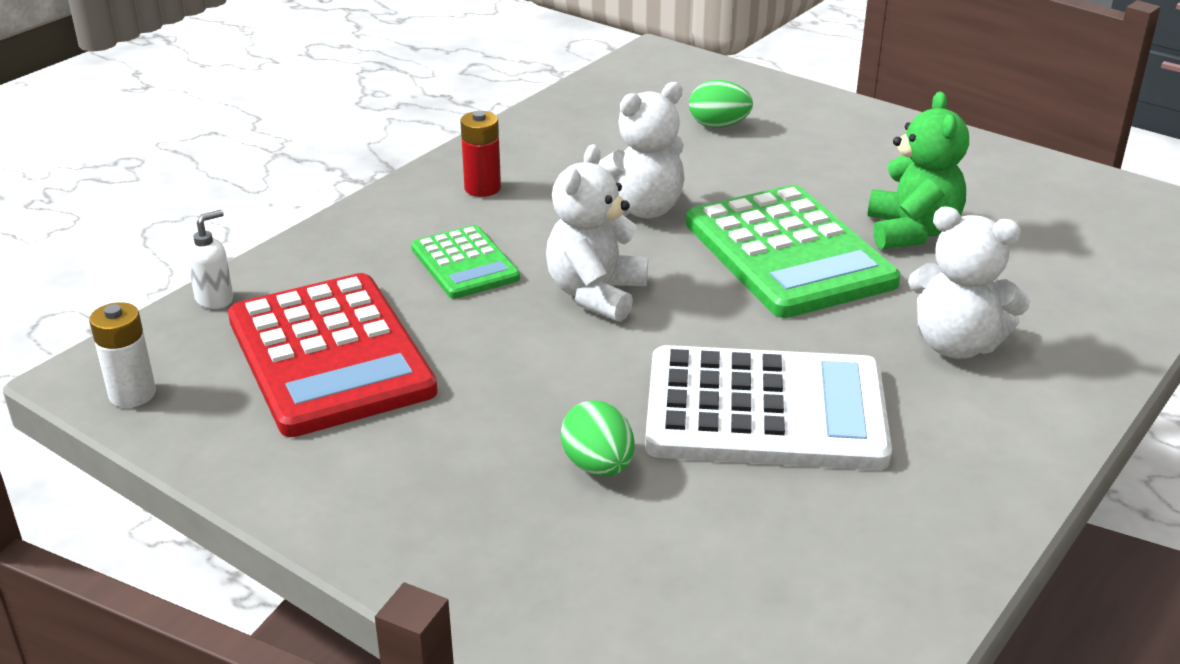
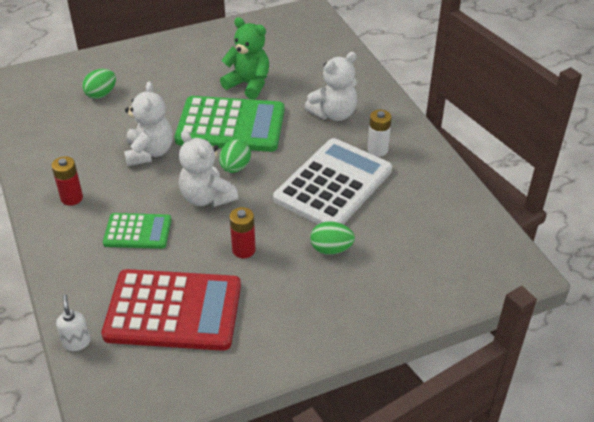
camera: 60 degrees left, 10 degrees up
white battery [89,302,156,408] -> white battery moved to [367,110,392,157]
none -> green egg [219,140,251,173]
none -> red battery [229,207,256,258]

